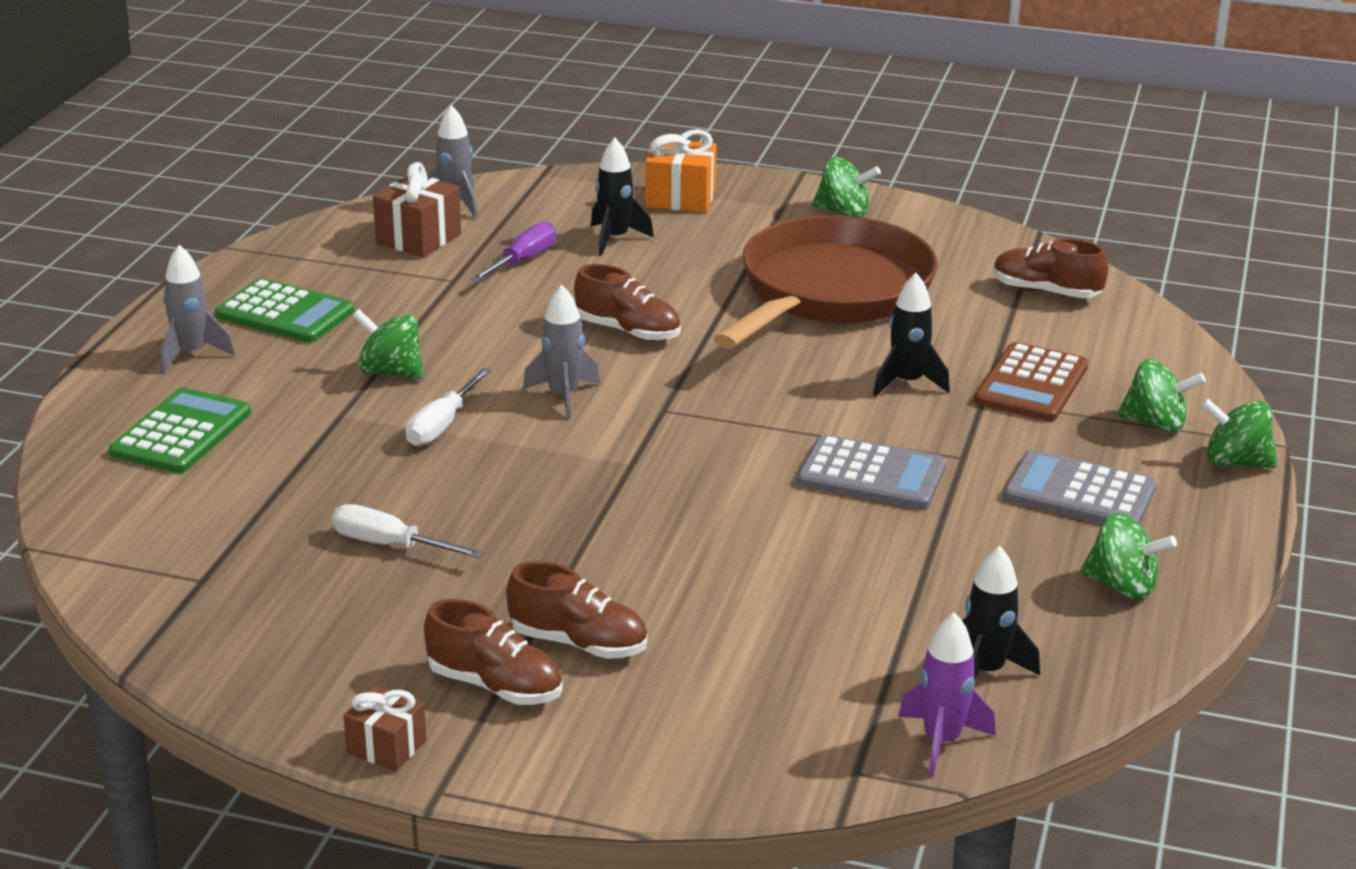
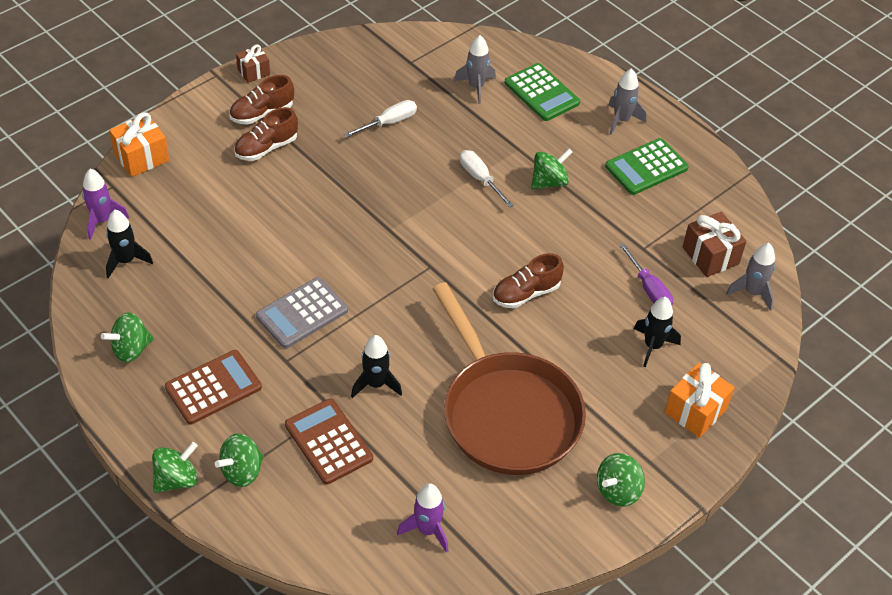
camera: 120 degrees right, 20 degrees up
grey rocket [523,285,600,419] -> grey rocket moved to [454,35,496,104]
brown shoe [994,238,1108,298] -> purple rocket [397,484,448,553]
grey calculator [1003,450,1157,524] -> brown calculator [165,350,262,424]
none -> orange gift [109,112,169,177]

